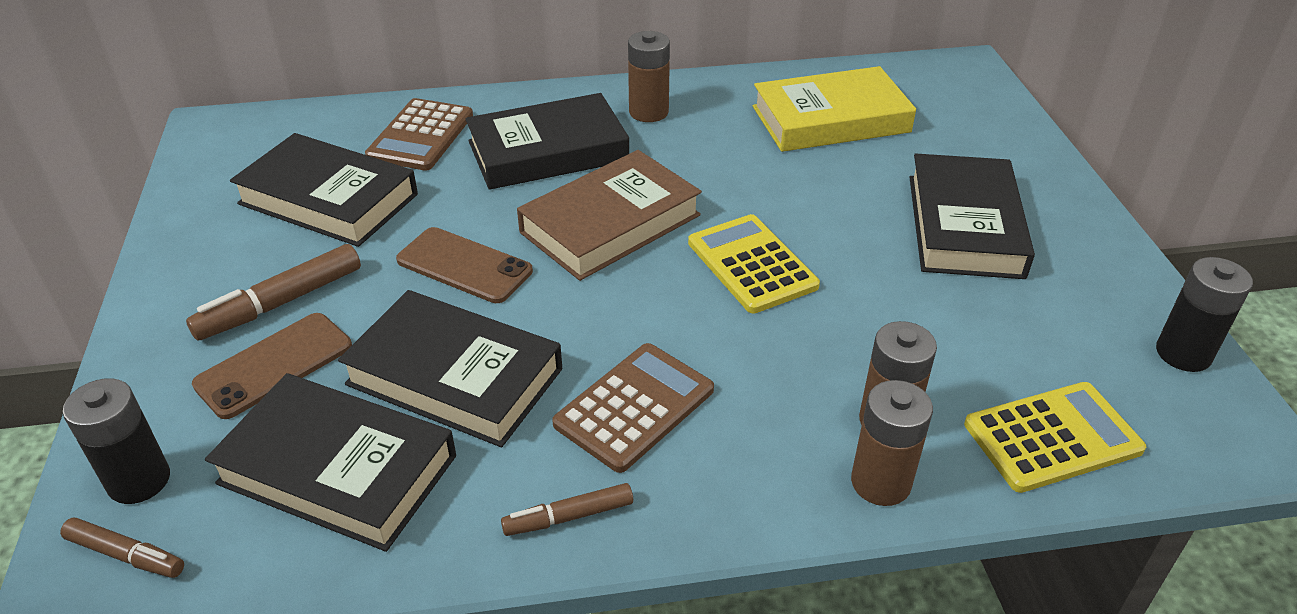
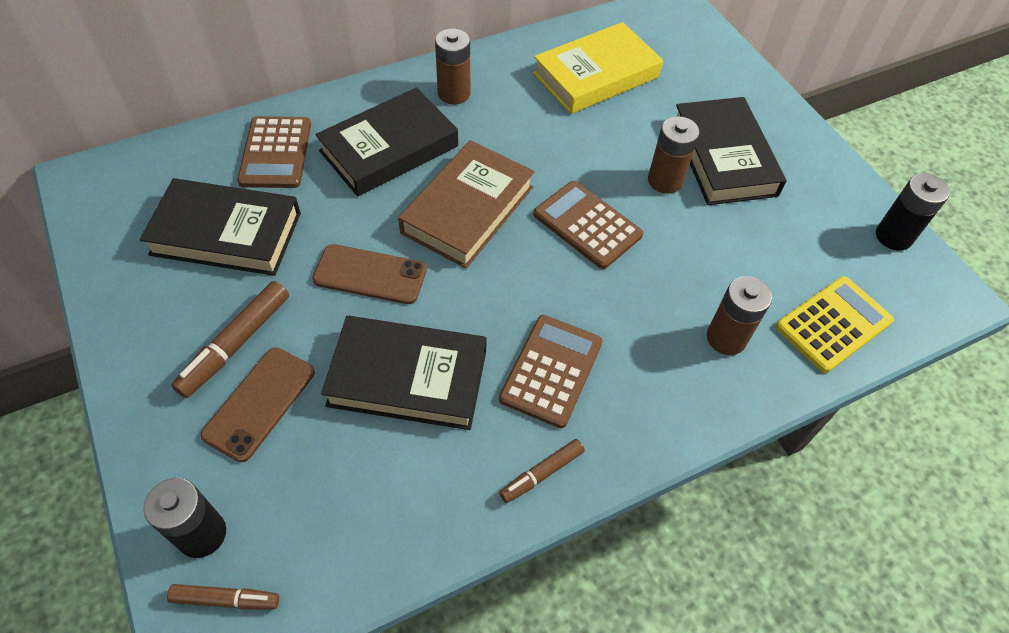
camera: 20 degrees left, 15 degrees up
black book [205,373,456,552] -> none
yellow calculator [688,214,820,314] -> brown calculator [533,181,643,269]
brown battery [851,380,933,506] -> brown battery moved to [648,116,700,194]

